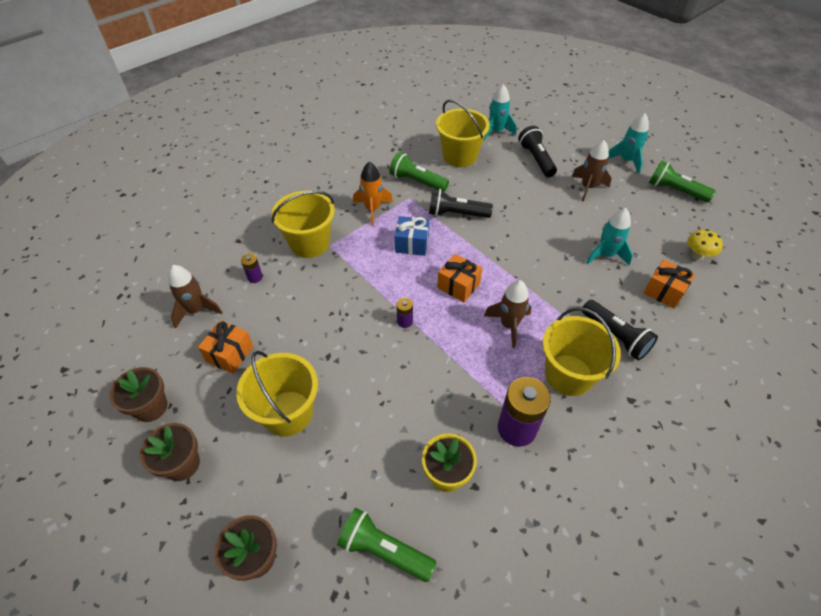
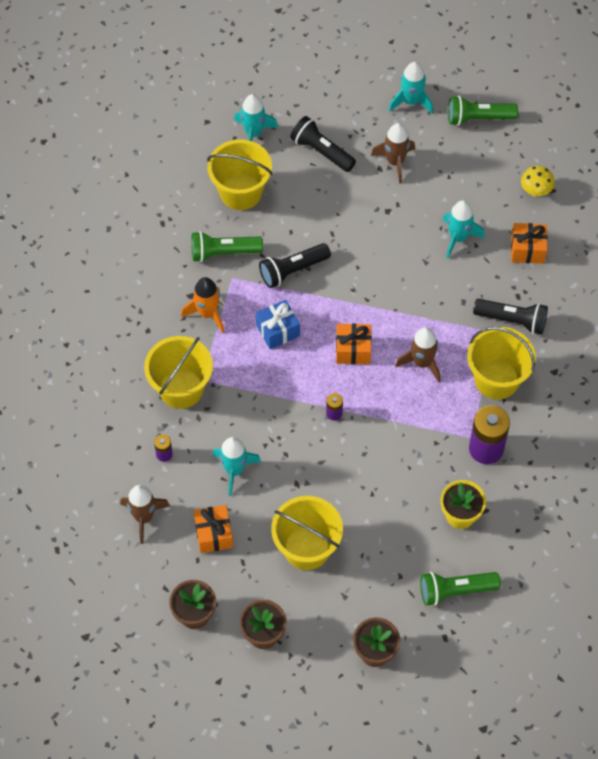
camera: 35 degrees left, 10 degrees up
none -> turquoise rocket [213,437,261,496]

